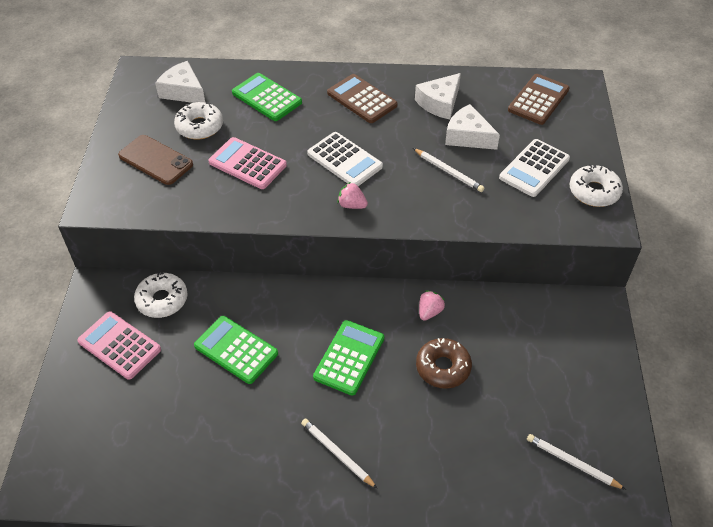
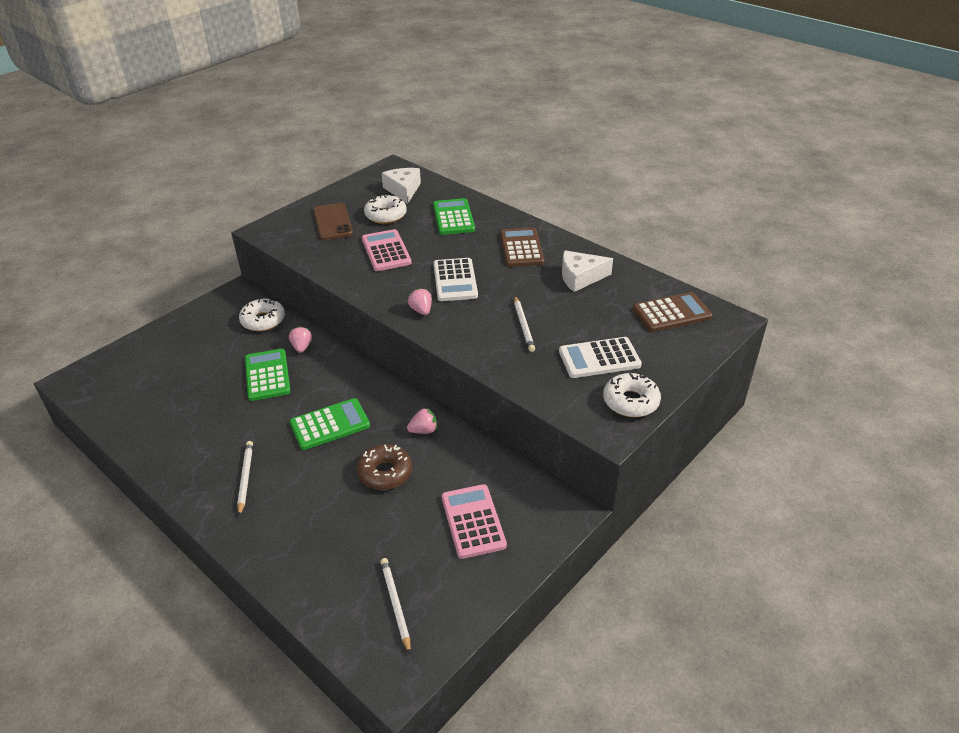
camera: 40 degrees right, 10 degrees down
pink calculator [78,311,161,380] -> pink calculator moved to [441,484,507,559]
white cheese [445,104,500,150] -> none
none -> pink strawberry [289,326,312,353]

